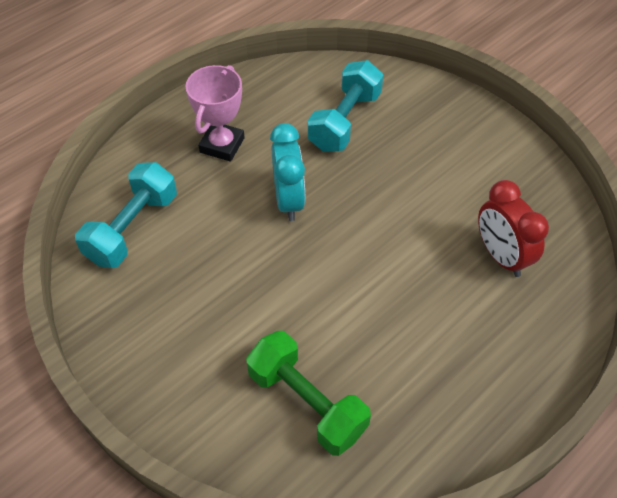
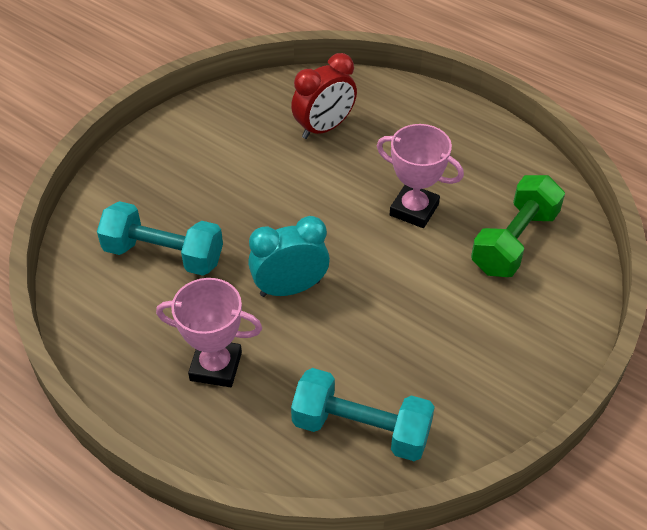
camera: 100 degrees left, 5 degrees down
none -> pink trophy [377,124,464,228]

